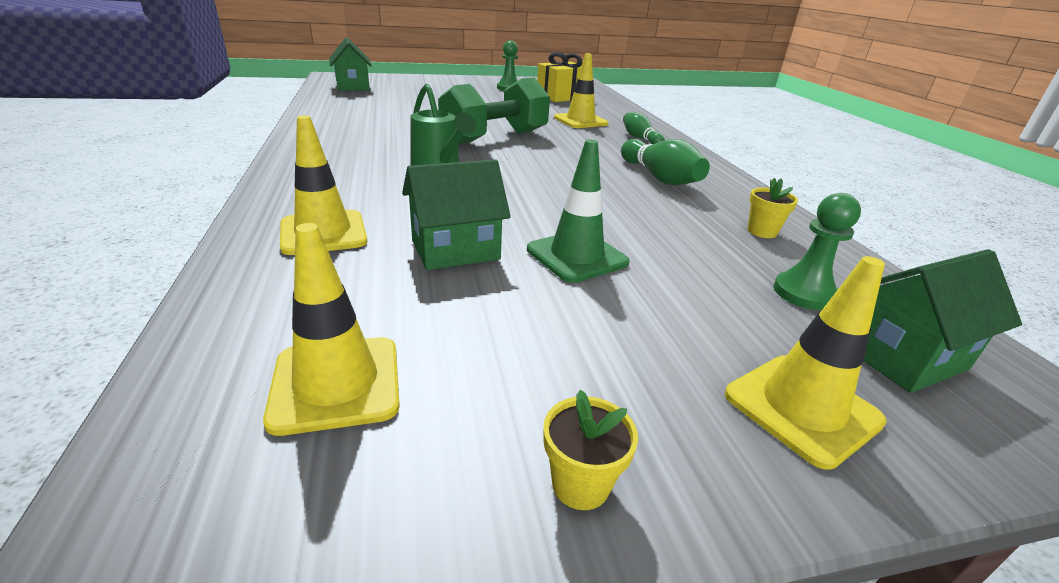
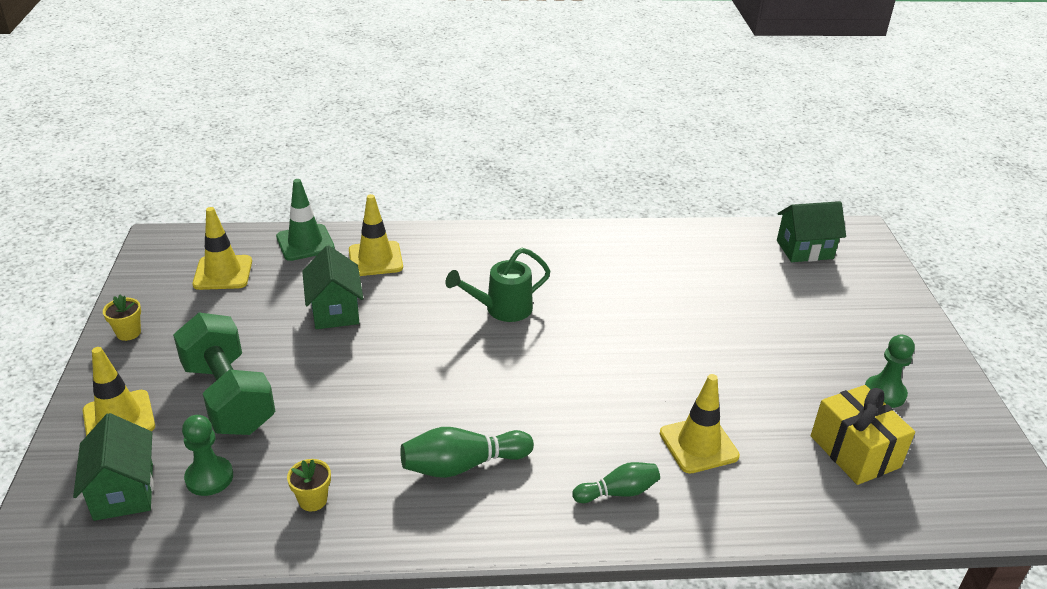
camera: 100 degrees right, 5 degrees up
green dumbbell [438,77,550,145] -> green dumbbell moved to [173,313,275,435]
green traffic cone [527,140,630,283] -> green traffic cone moved to [276,179,335,261]

